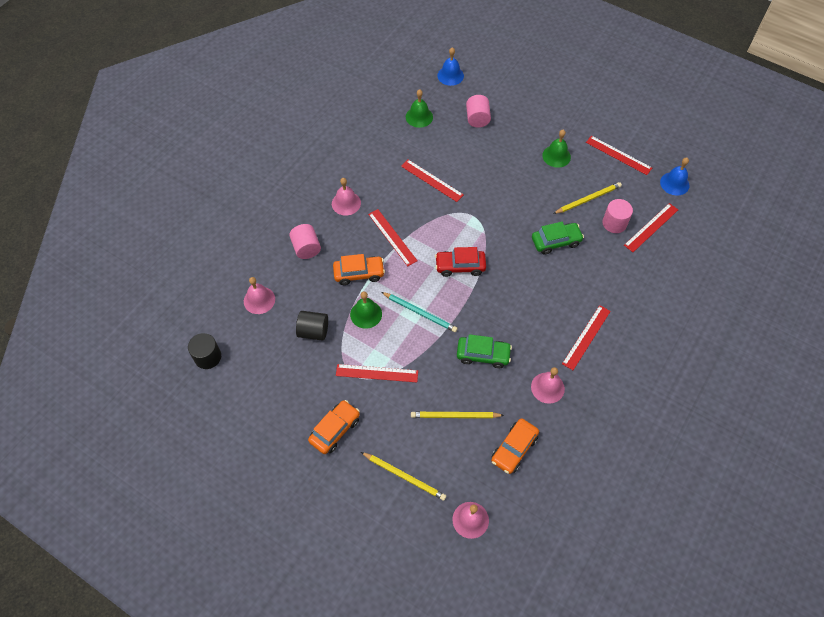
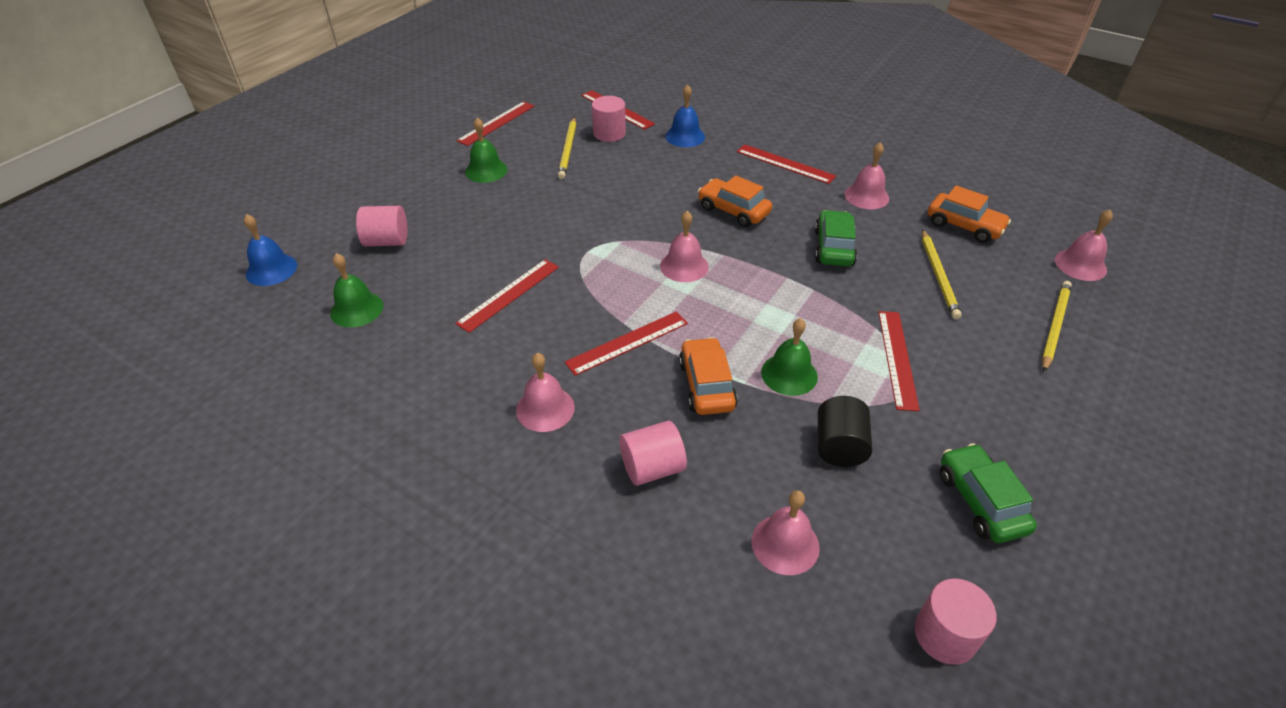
camera: 90 degrees left, 15 degrees down
black cylinder [188,333,221,369] -> pink cylinder [915,579,997,665]
orange car [308,400,360,454] -> orange car moved to [698,176,772,227]
turquoise pencil [381,292,458,332] -> none
red car [435,247,486,277] -> pink bell [660,211,709,282]
green car [532,222,584,255] -> green car moved to [940,443,1037,543]
yellow pencil [553,182,622,214] -> yellow pencil turned 150 degrees counterclockwise [558,117,576,179]
blue bell [660,158,689,195] -> blue bell moved to [665,85,705,147]

